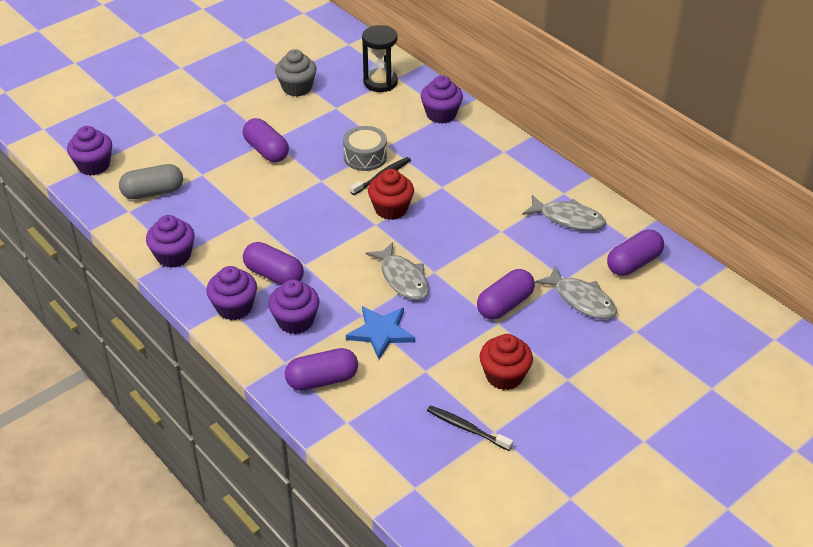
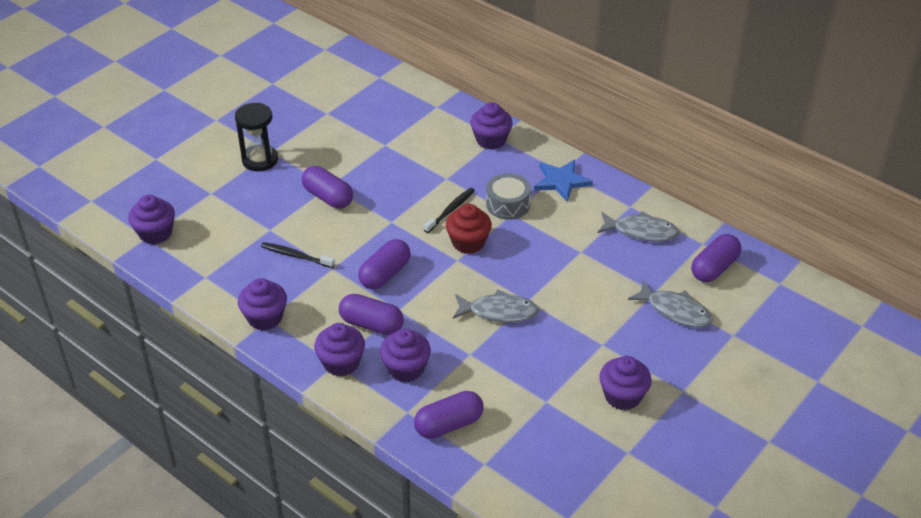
camera: 10 degrees left, 0 degrees up
grey capsule [119,164,183,199] -> none
grey cupcake [275,49,317,97] -> none
grey drum [343,126,387,171] -> grey drum moved to [486,173,531,220]
blue star [346,306,415,359] -> blue star moved to [534,160,593,202]
black hourglass [362,25,398,92] -> black hourglass moved to [235,103,278,171]
grey fish [366,242,429,301] -> grey fish turned 45 degrees counterclockwise [453,289,539,323]
black toothbrush [427,405,513,451] -> black toothbrush moved to [261,242,335,268]
purple capsule [477,269,535,320] -> purple capsule moved to [358,239,411,289]
red cupcake [479,334,533,390] -> purple cupcake [599,356,652,410]

